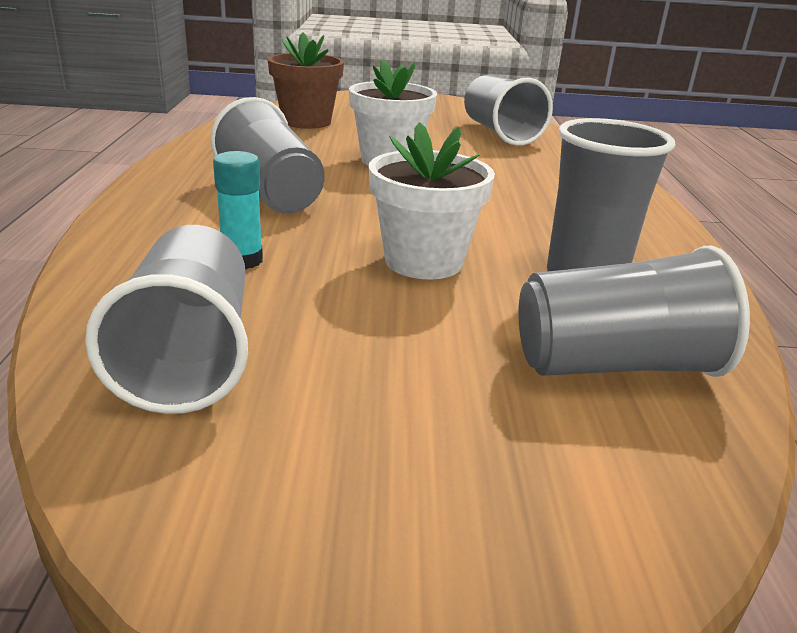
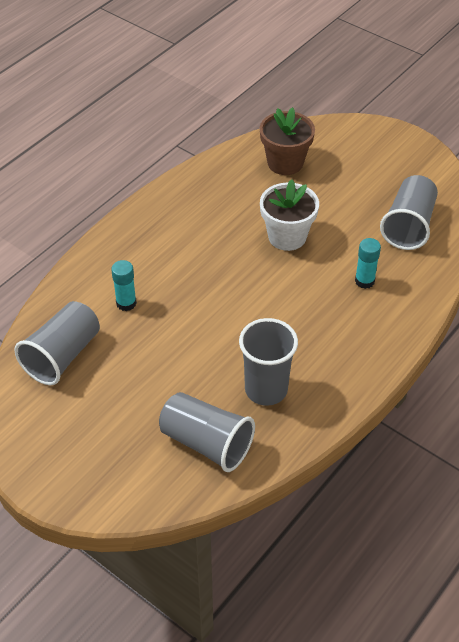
camera: 40 degrees right, 20 degrees up
grey cup [211,97,325,214] -> none
white flower pot [369,122,495,280] -> none
none -> turquoise glue stick [355,238,381,289]

